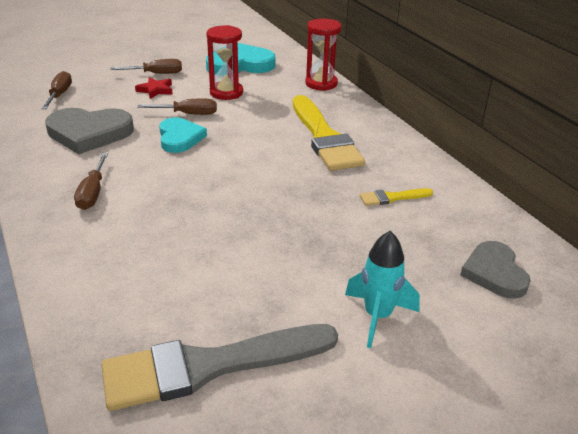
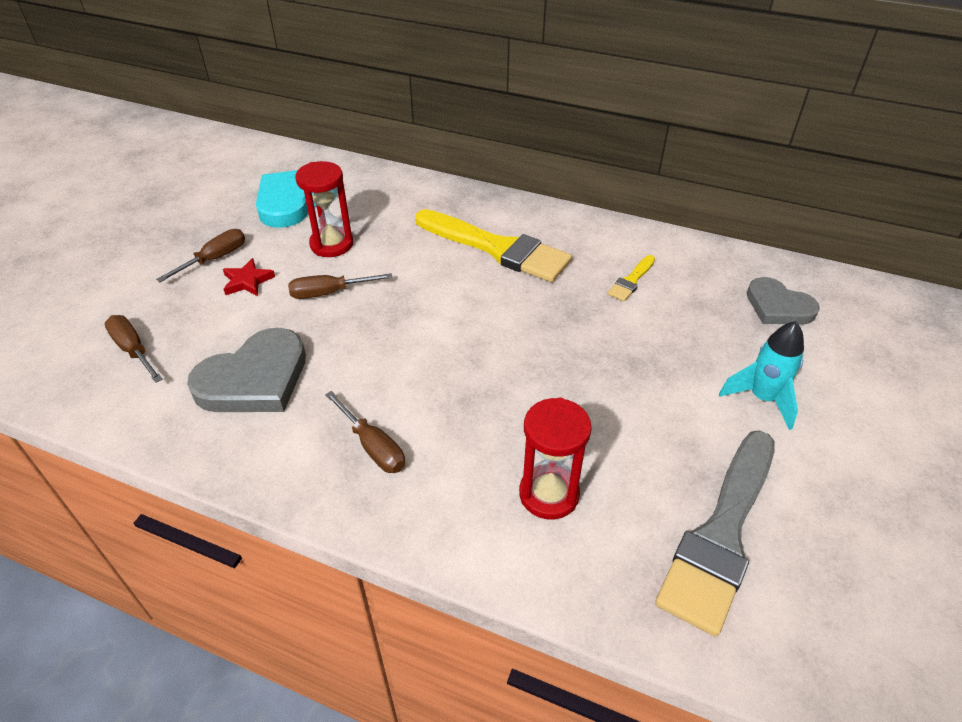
camera: 40 degrees left, 10 degrees up
brown screwdriver [137,99,217,115] -> brown screwdriver turned 150 degrees counterclockwise [288,273,392,299]
turquoise heart [159,117,207,153] -> none
red hourglass [305,18,342,91] -> red hourglass moved to [519,397,592,520]

